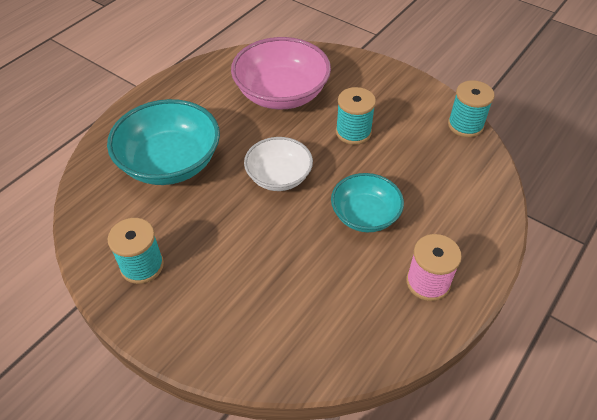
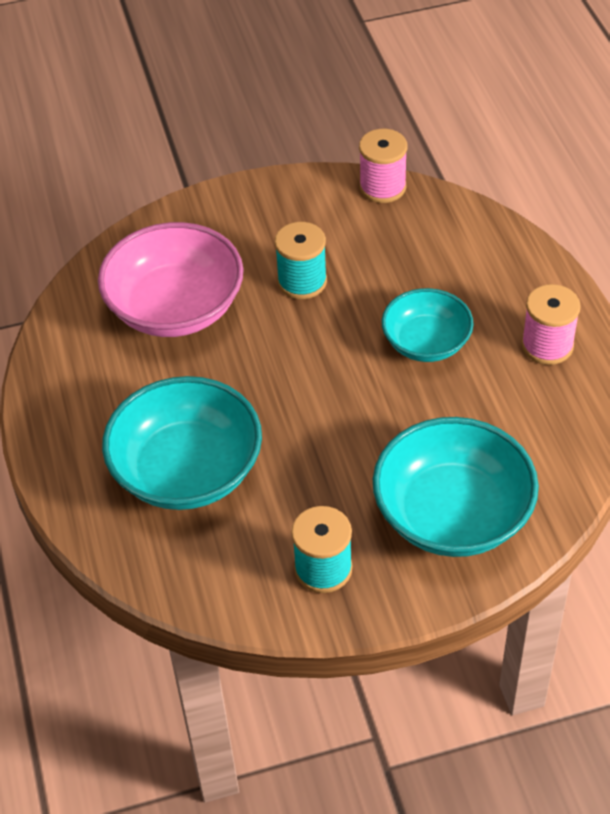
camera: 50 degrees left, 0 degrees up
white bowl [244,137,313,191] -> none
turquoise spool [448,80,495,137] -> pink spool [359,129,407,203]
none -> turquoise bowl [373,417,539,557]

